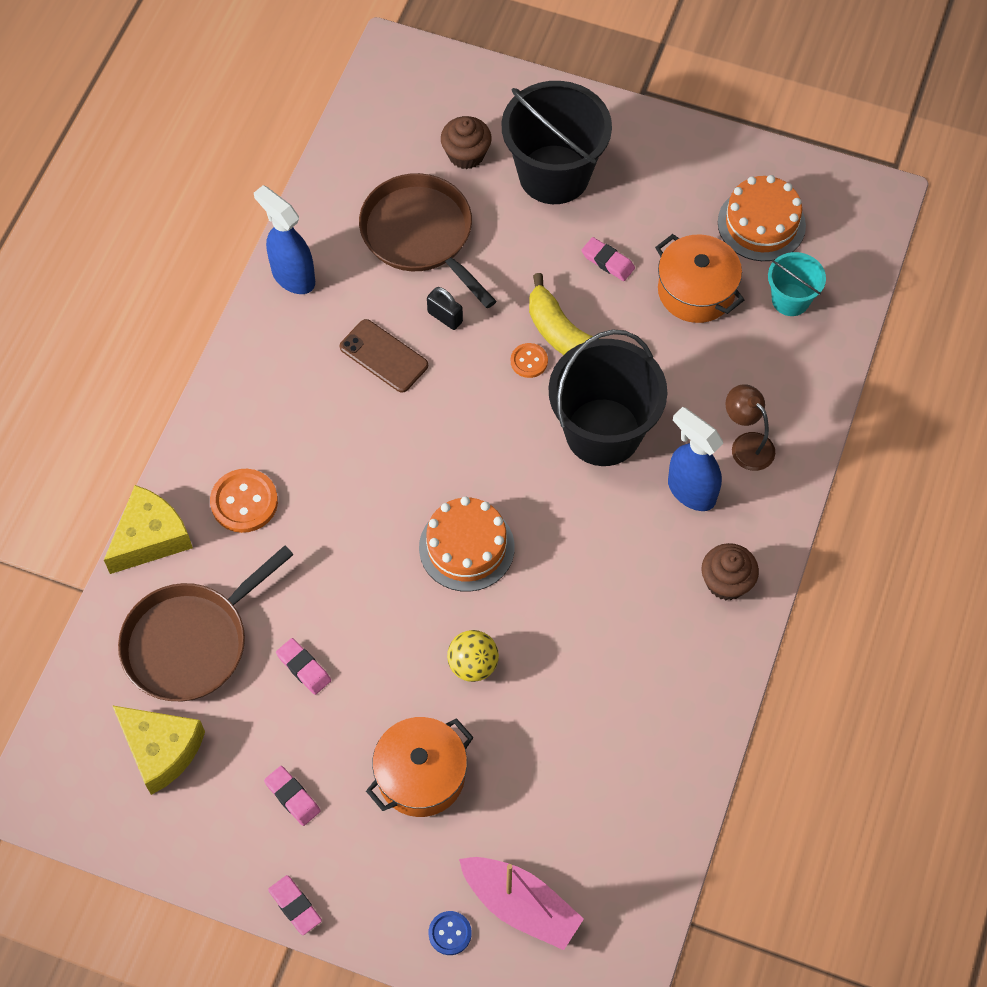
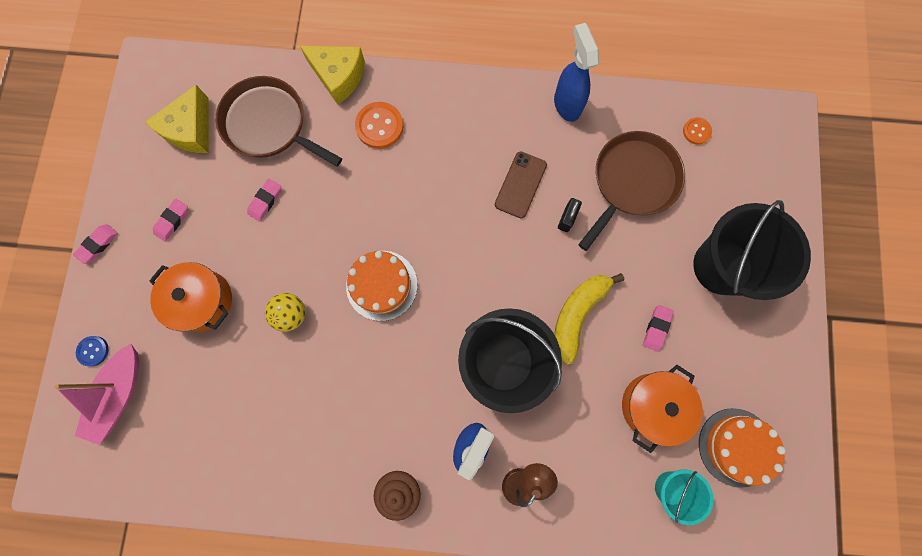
camera: 75 degrees right, 15 degrees up
blue spray bottle [254,185,315,294] -> blue spray bottle turned 45 degrees counterclockwise [554,23,599,122]
brown cupcake [441,116,492,169] -> none
orange button [511,343,548,378] -> orange button moved to [683,117,712,145]

